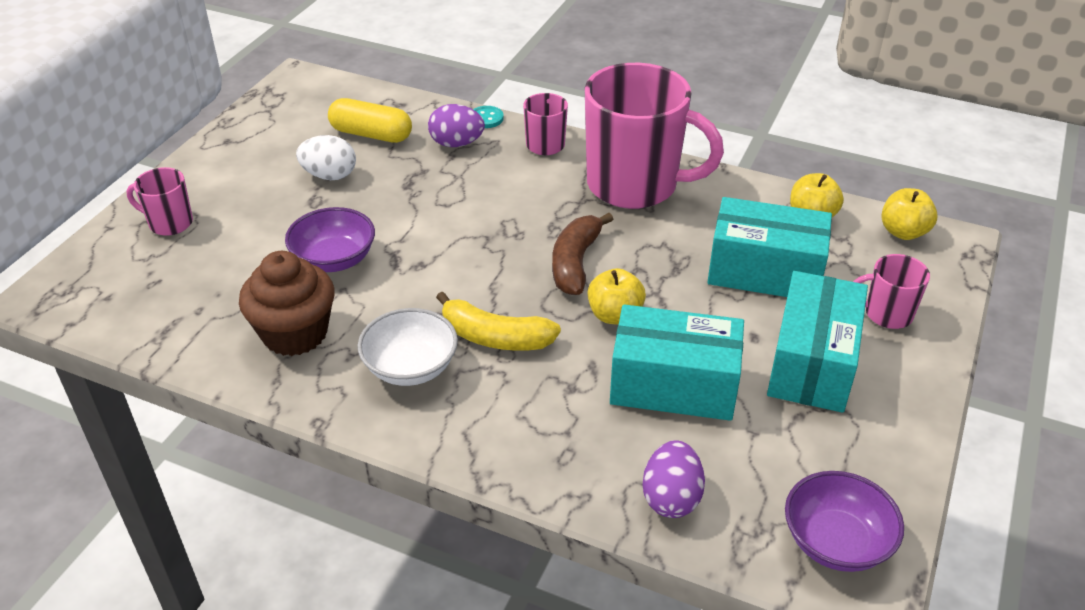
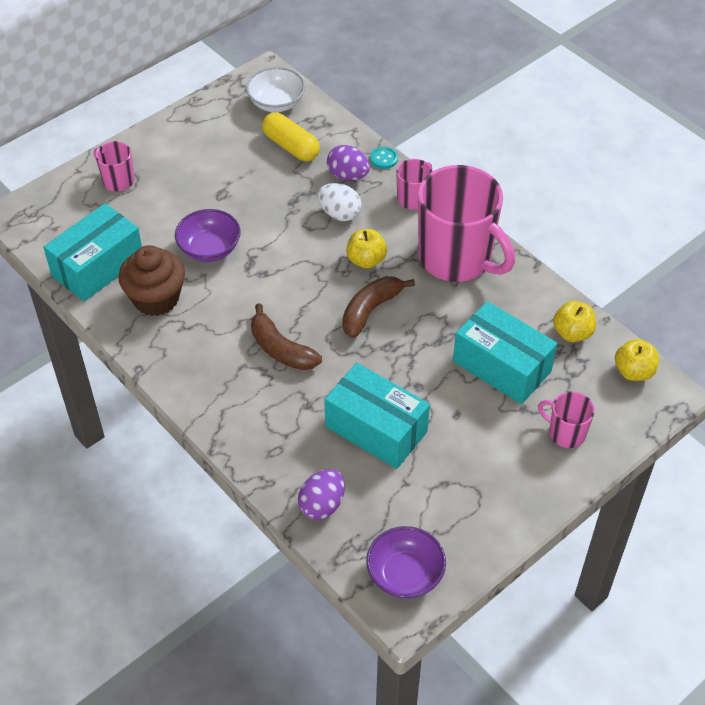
camera: 25 degrees right, 10 degrees up
white egg [296,135,356,180] -> white egg moved to [318,183,362,221]
white bowl [358,308,458,386] -> white bowl moved to [246,67,306,112]
yellow banana [436,292,561,351] -> brown banana [251,303,322,370]
yellow apple [587,268,646,325] -> yellow apple moved to [346,229,387,269]
turquoise box [767,271,868,413] -> turquoise box moved to [43,203,142,302]

